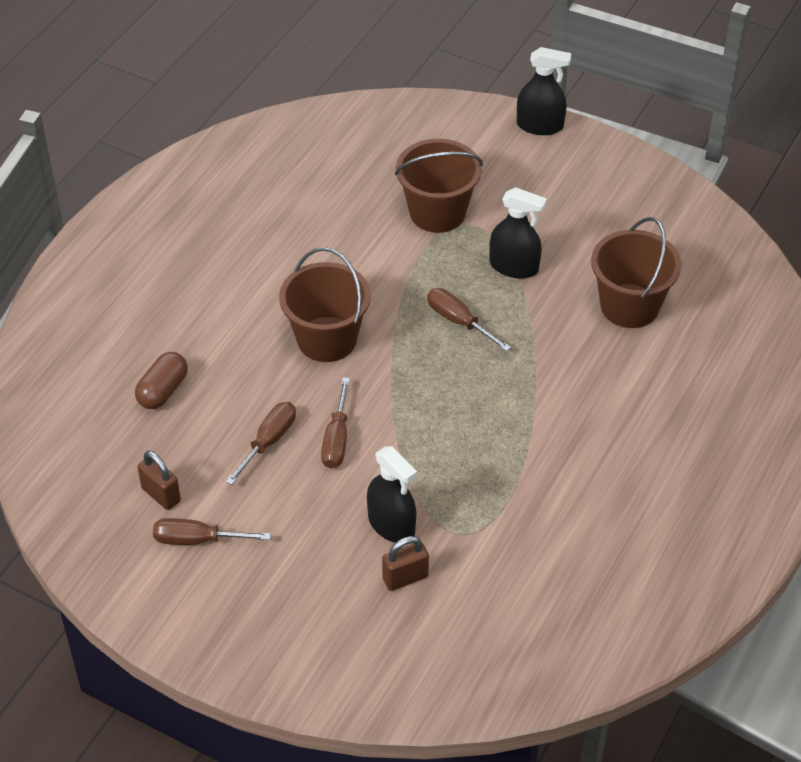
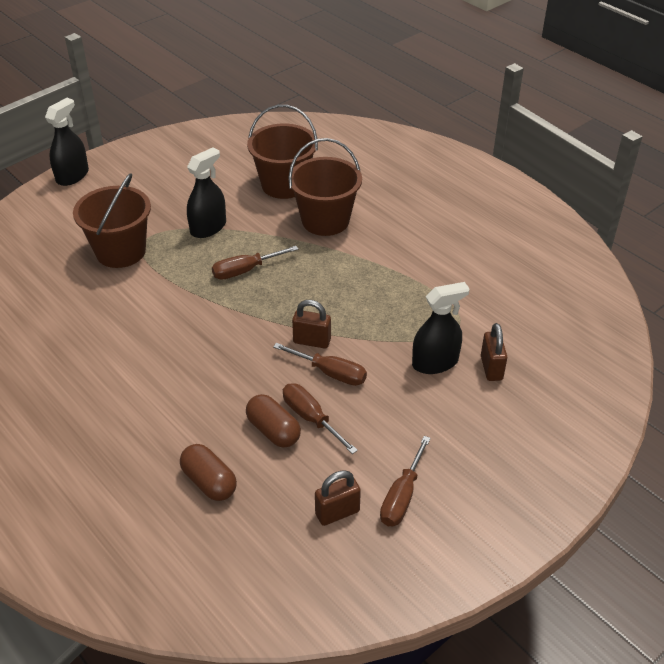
camera: 70 degrees left, 5 degrees down
brown bucket [279,247,371,362] -> brown bucket moved to [288,138,362,236]
none -> brown capsule [246,394,301,448]
none -> brown padlock [292,300,331,349]

